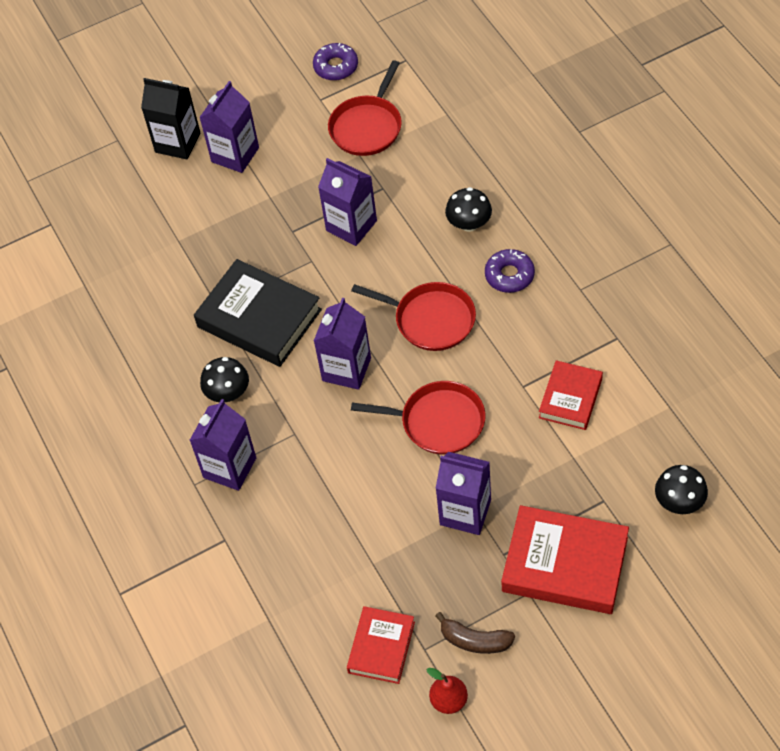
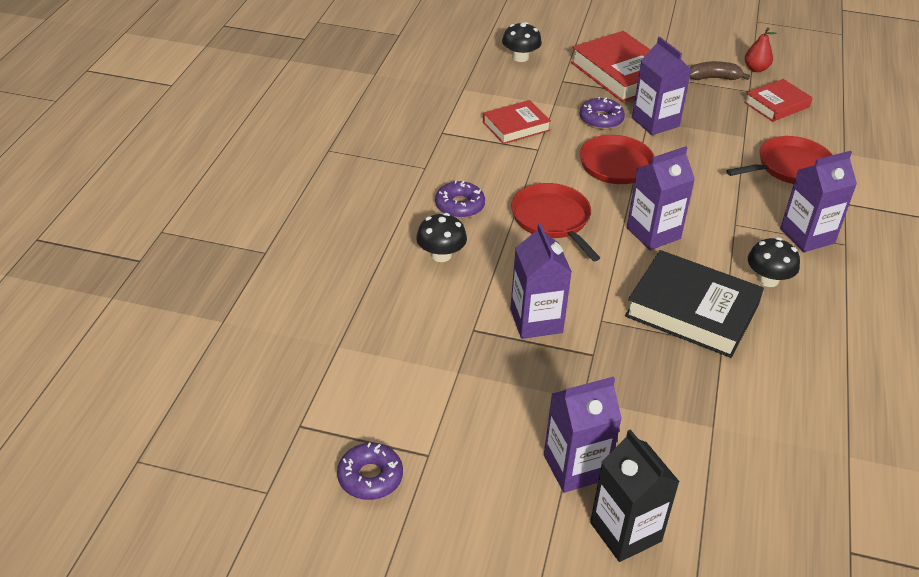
camera: 145 degrees left, 15 degrees down
black book [194,259,322,367] -> black book turned 45 degrees counterclockwise [625,250,764,358]
red pan [328,60,402,156] -> red pan moved to [726,136,832,184]
brown banana [435,612,515,654] -> brown banana turned 60 degrees counterclockwise [690,61,750,80]
none -> purple donut [579,97,625,129]

